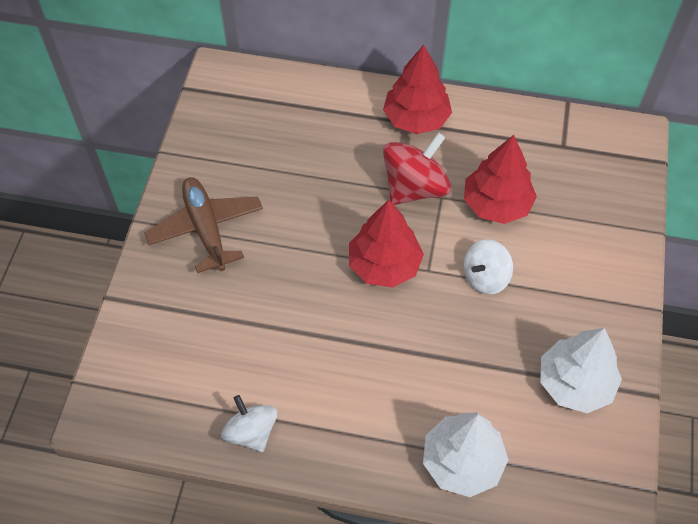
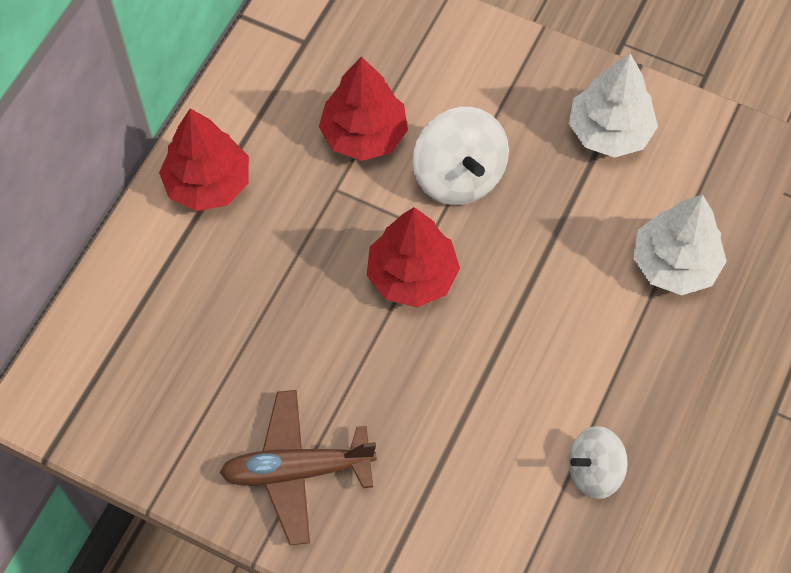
camera: 75 degrees left, 5 degrees up
red spinning top [383,132,451,205] -> none
white spinning top [464,239,513,295] -> white spinning top [413,107,509,205], size x1.55

